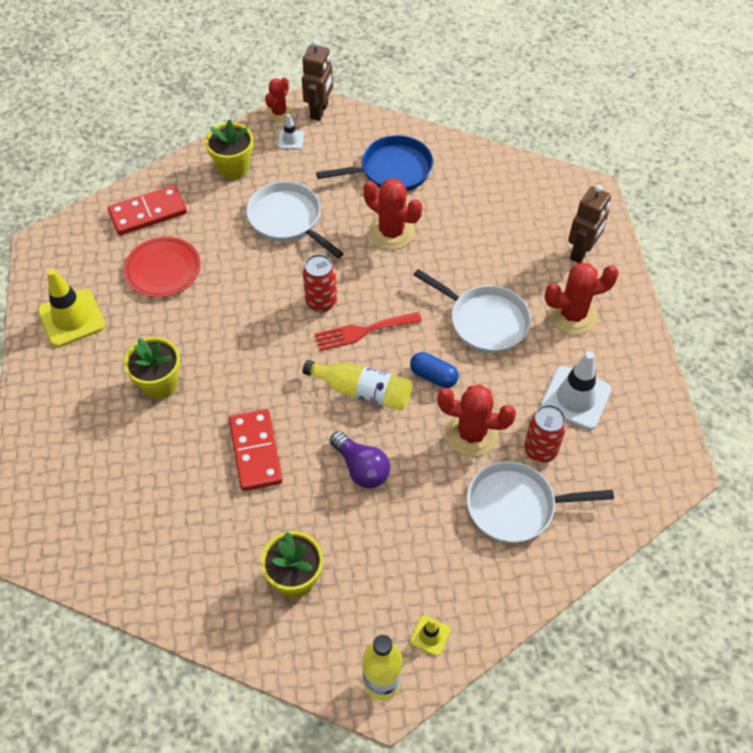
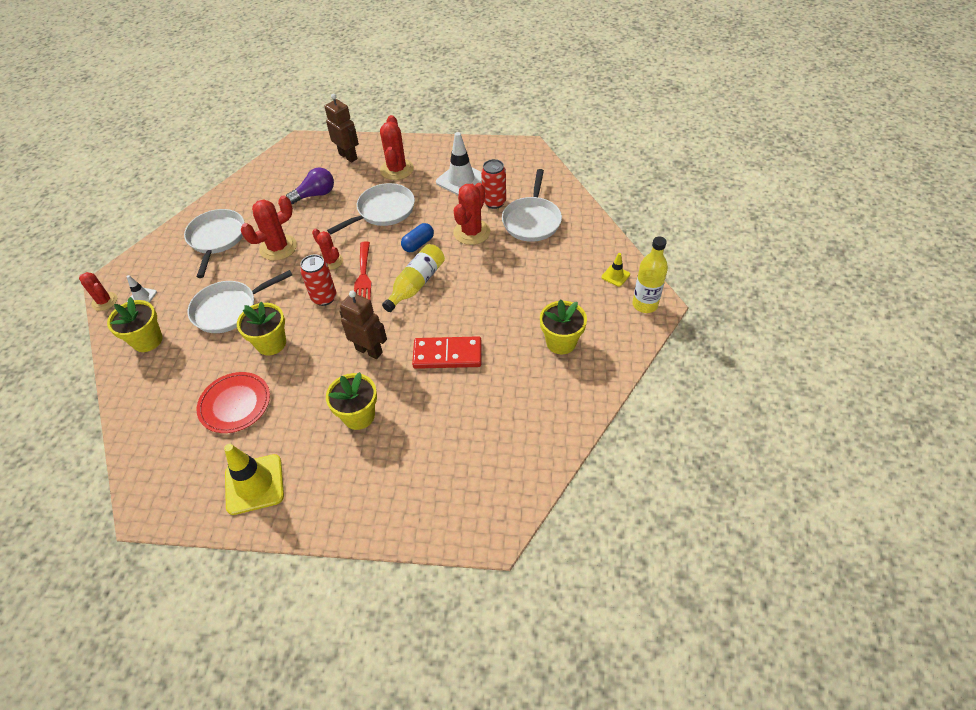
camera: 75 degrees left, 5 degrees down
red domino [108,185,187,235] -> none
brown robot [302,40,333,121] -> brown robot moved to [339,291,387,359]
blue pan [316,135,433,191] -> white pan [184,209,245,278]
purple light bulb [330,431,390,488] -> purple light bulb moved to [286,167,334,204]
none -> yellow flower pot [237,302,286,355]
none -> red cactus [312,229,343,270]

